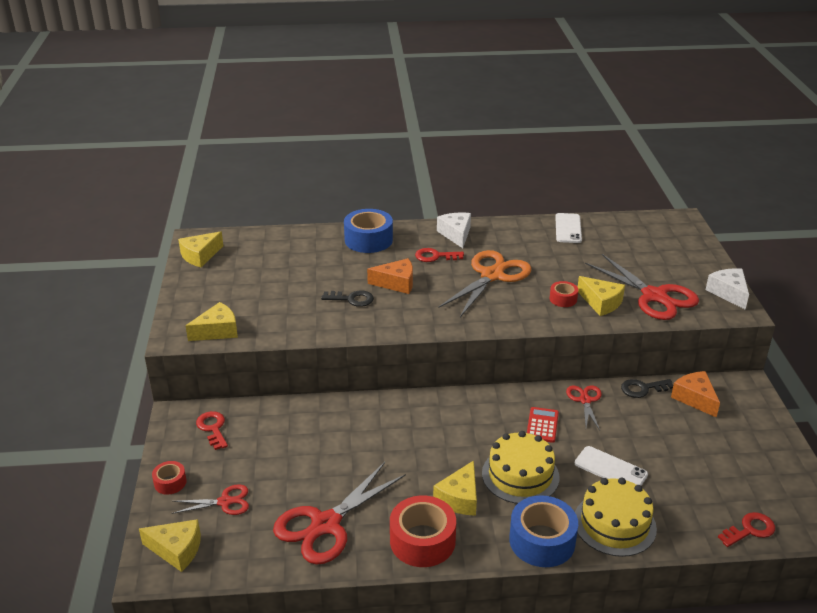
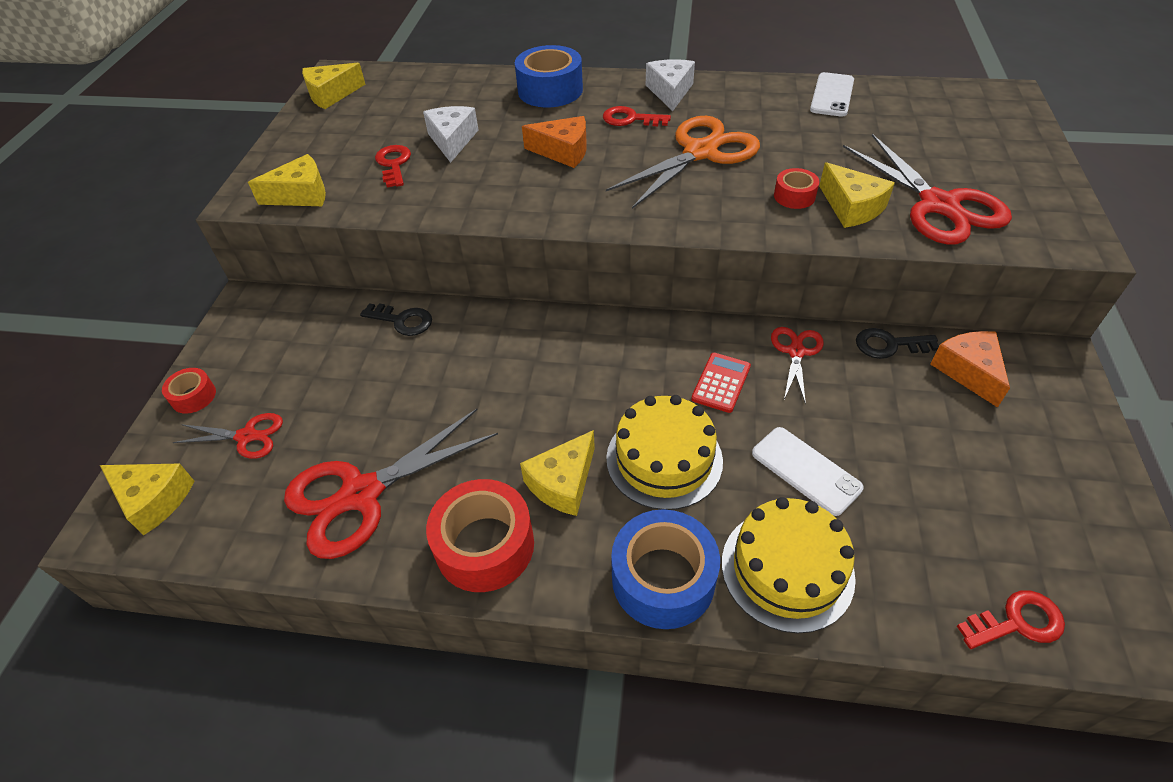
camera: 15 degrees right, 15 degrees up
red key [196,411,228,450] -> red key moved to [375,145,411,188]
black key [321,290,374,307] -> black key moved to [360,303,432,336]
white cheese [706,268,749,309] -> white cheese moved to [423,106,478,163]

